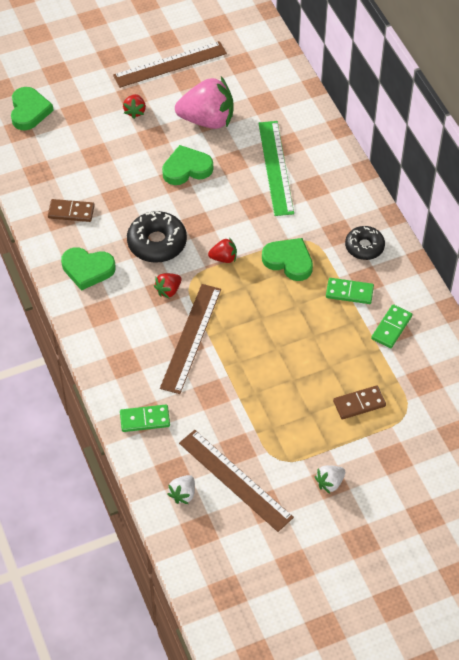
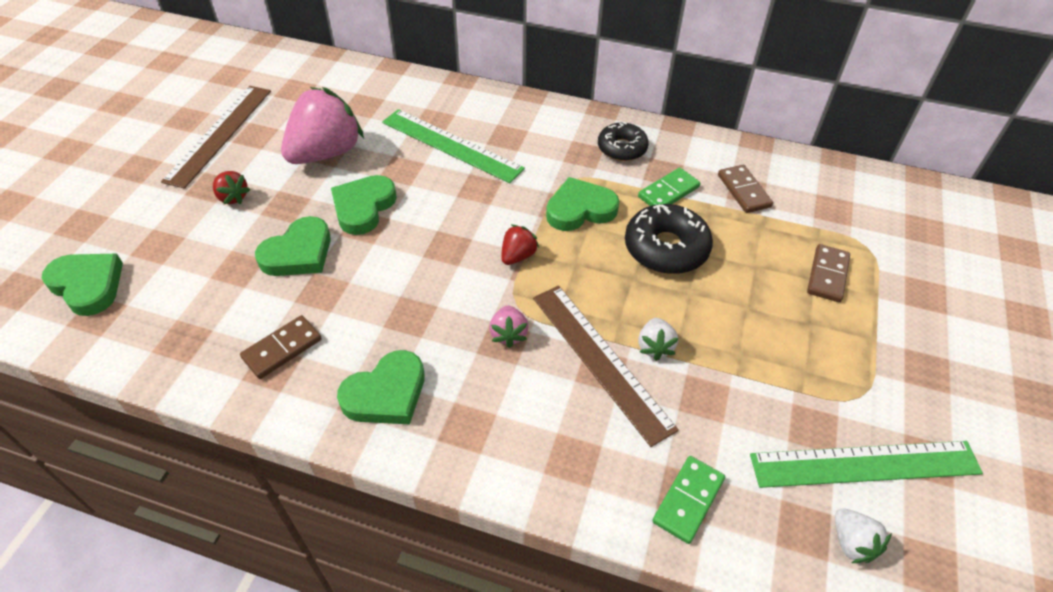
camera: 50 degrees left, 5 degrees down
black donut [127,211,187,263] -> black donut moved to [625,204,713,274]
red strawberry [154,273,182,298] -> pink strawberry [489,305,529,348]
brown ruler [179,430,294,532] -> green ruler [750,441,983,488]
white strawberry [315,465,345,493] -> white strawberry moved to [638,318,679,361]
green domino [371,304,412,348] -> brown domino [718,165,773,213]
none -> green heart [255,216,331,276]

